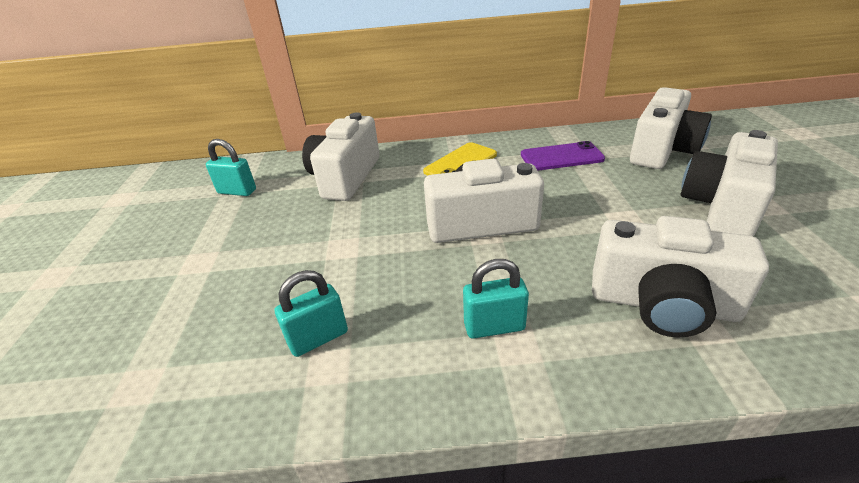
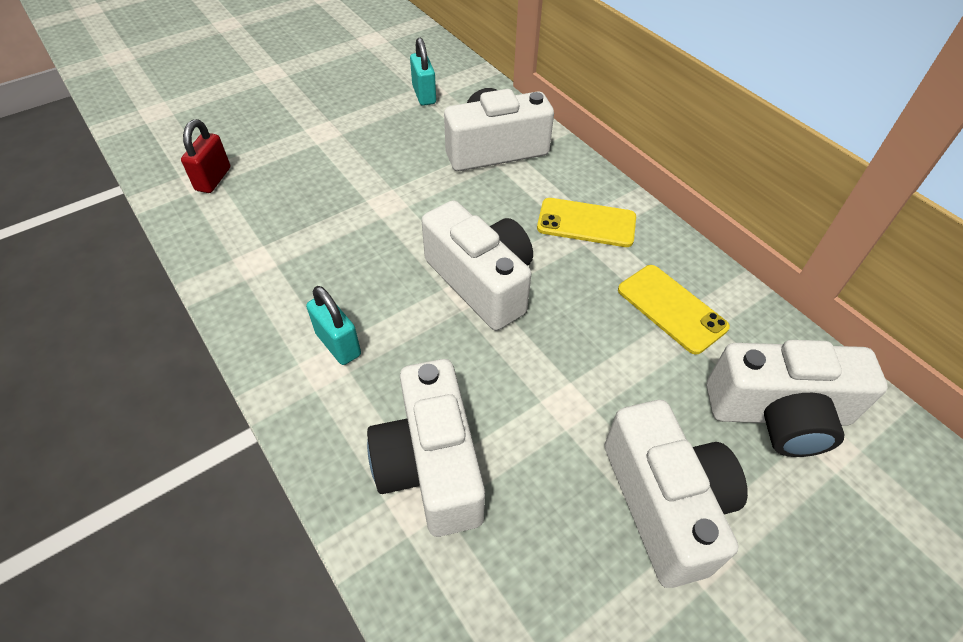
camera: 55 degrees right, 15 degrees up
turquoise padlock [275,270,348,357] -> none
purple phone [521,141,605,171] -> yellow phone [618,265,730,355]
white camera [681,130,778,236] -> white camera turned 75 degrees clockwise [605,400,748,588]
none -> red padlock [181,119,230,193]

